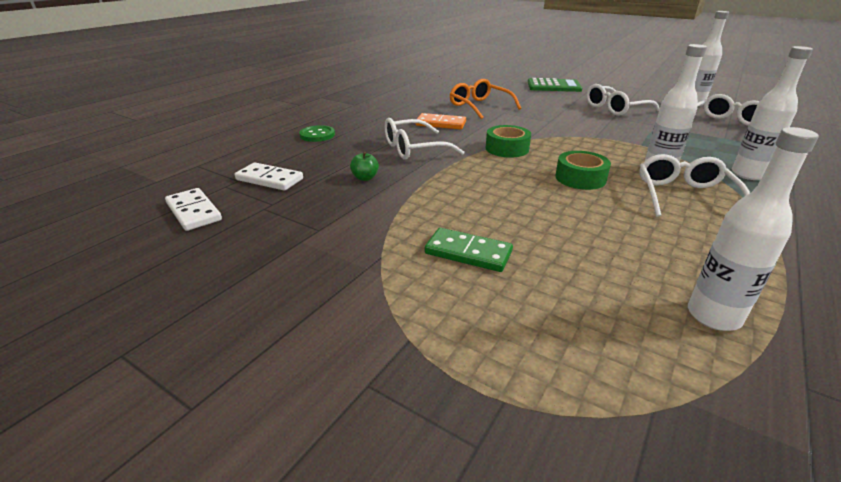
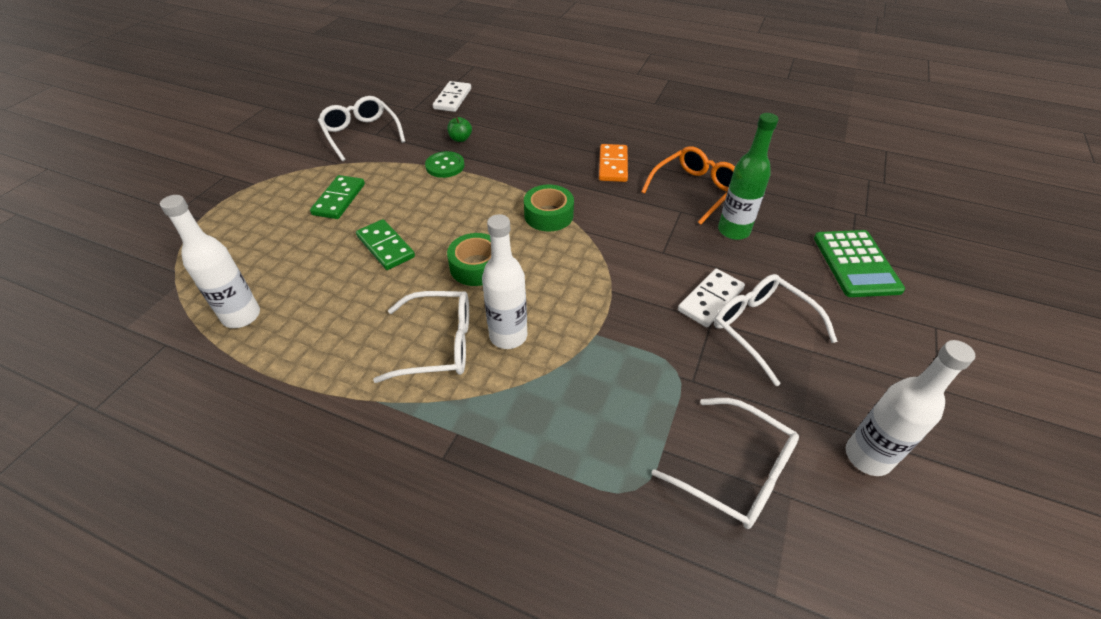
camera: 80 degrees right, 15 degrees up
white domino [165,188,222,231] -> white domino moved to [678,269,745,327]
green button [299,125,335,142] -> green button moved to [425,151,465,178]
white glasses [385,118,464,160] -> white glasses moved to [318,96,405,161]
white bottle [732,46,813,180] -> none
none -> green domino [356,219,415,270]
none -> green bottle [718,113,779,240]

